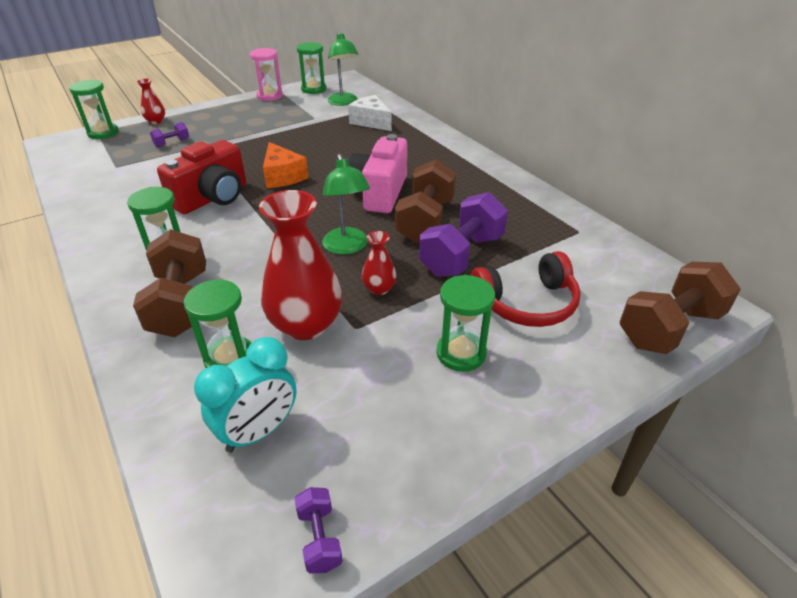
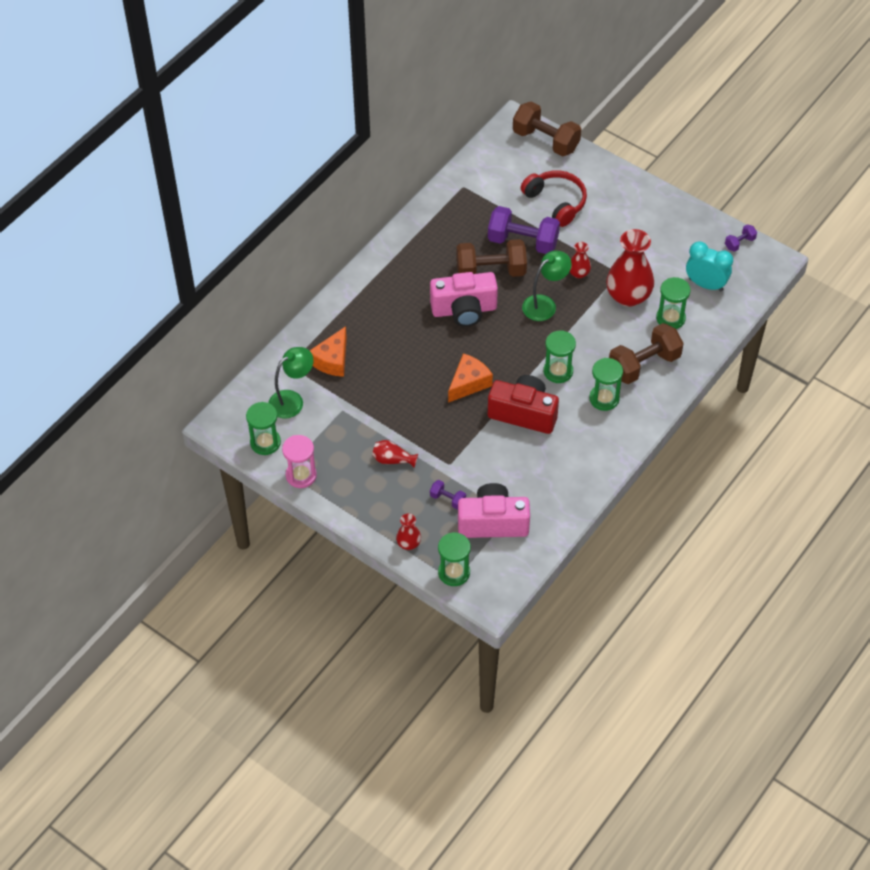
camera: 110 degrees left, 15 degrees up
white cheese [348,95,392,131] -> orange cheese [310,326,347,377]
green hourglass [436,275,495,372] -> green hourglass moved to [544,330,576,383]
none -> red vase [372,440,418,468]
none -> pink camera [458,483,530,538]

